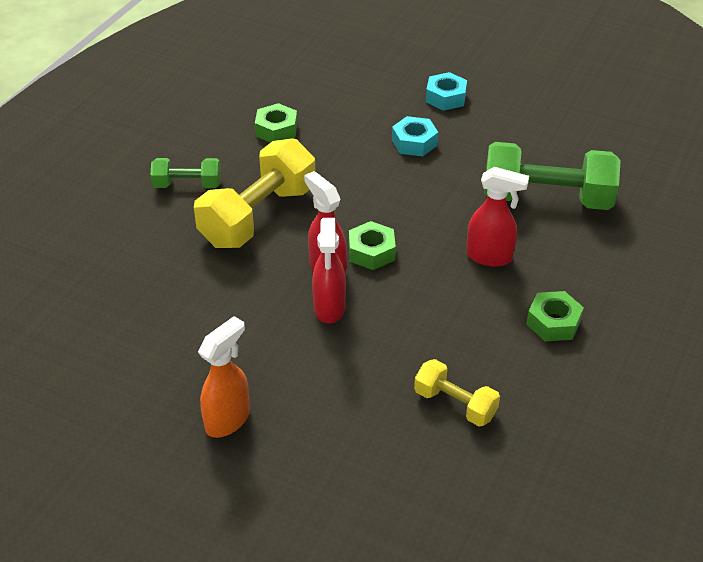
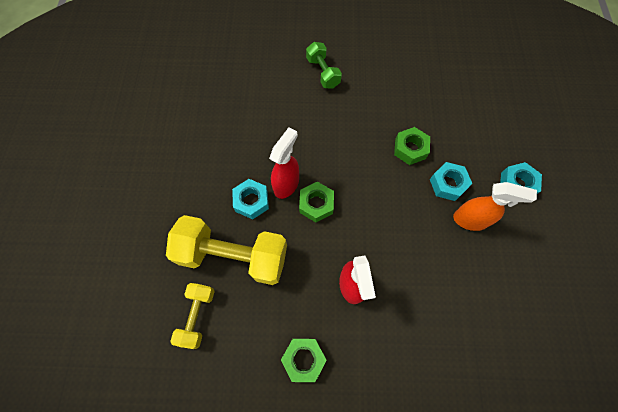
camera: 65 degrees right, 25 degrees up
yellow dumbbell [194,138,315,248] -> yellow dumbbell moved to [166,215,287,285]
orange spray bottle [198,316,250,438] -> orange spray bottle moved to [453,182,537,231]
green nut [255,103,297,143] -> green nut moved to [394,127,430,165]
red spray bottle [312,218,346,324] -> turquoise nut [232,179,269,219]
green dumbbell [484,142,621,210] -> none

